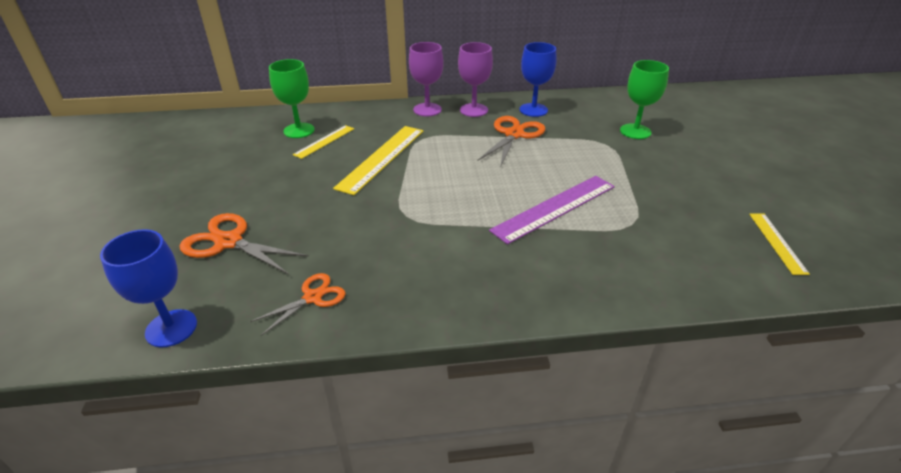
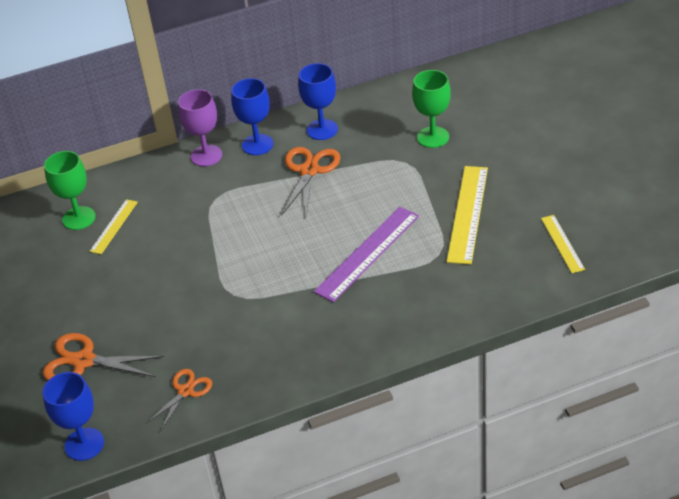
camera: 10 degrees left, 5 degrees up
yellow ruler [333,126,423,195] -> yellow ruler moved to [447,166,488,264]
purple goblet [458,42,493,117] -> blue goblet [231,78,273,155]

